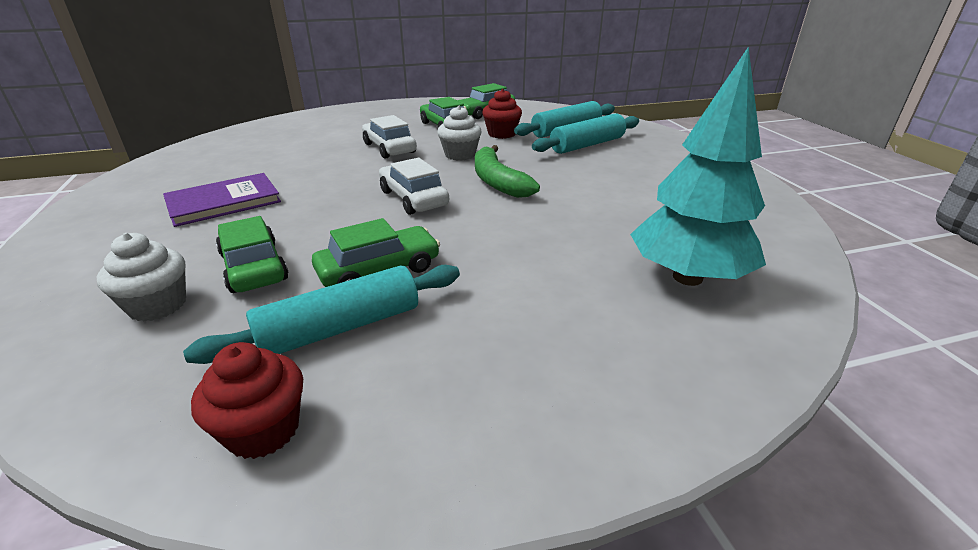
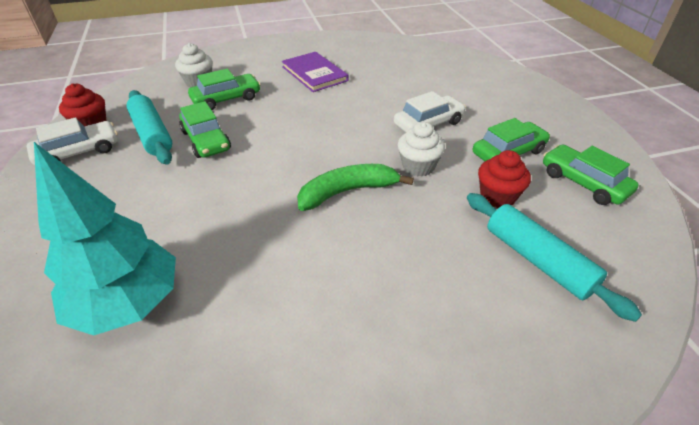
camera: 90 degrees right, 10 degrees up
white car [379,158,449,215] -> white car moved to [26,117,118,166]
turquoise rolling pin [532,113,639,154] -> none

